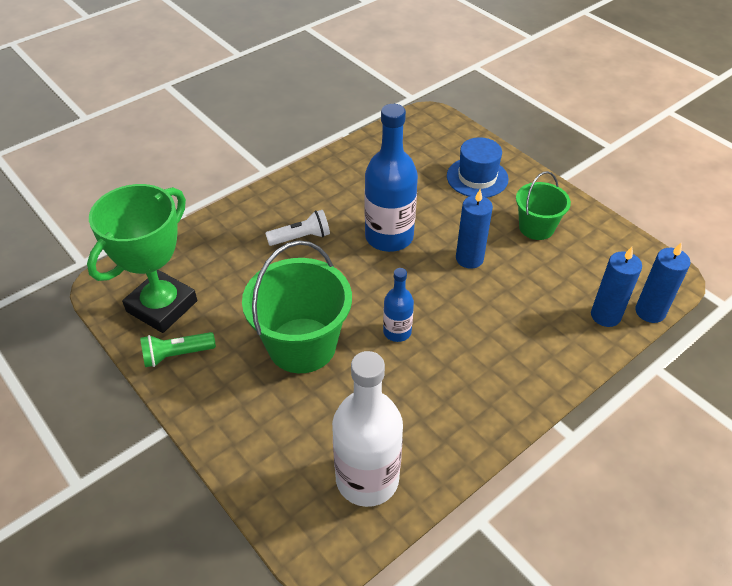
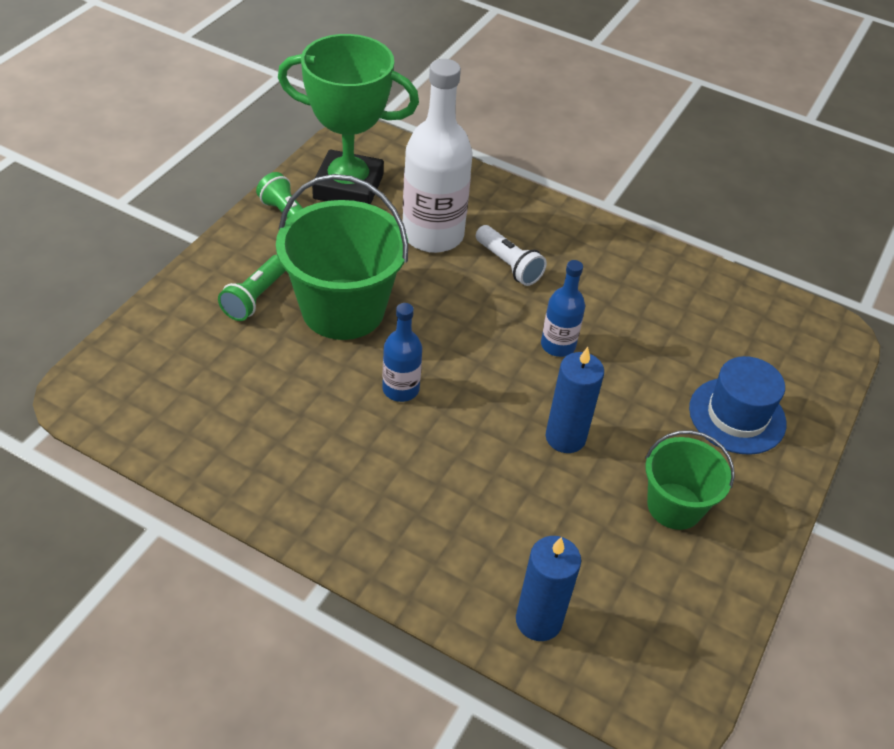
camera: 65 degrees right, 0 degrees up
white bottle [332,351,403,507] -> white bottle moved to [403,59,472,253]
blue bottle [365,104,418,252] -> blue bottle [541,260,585,357], size x0.52
blue candle [635,243,690,323] -> none
none -> green flashlight [218,255,286,321]

